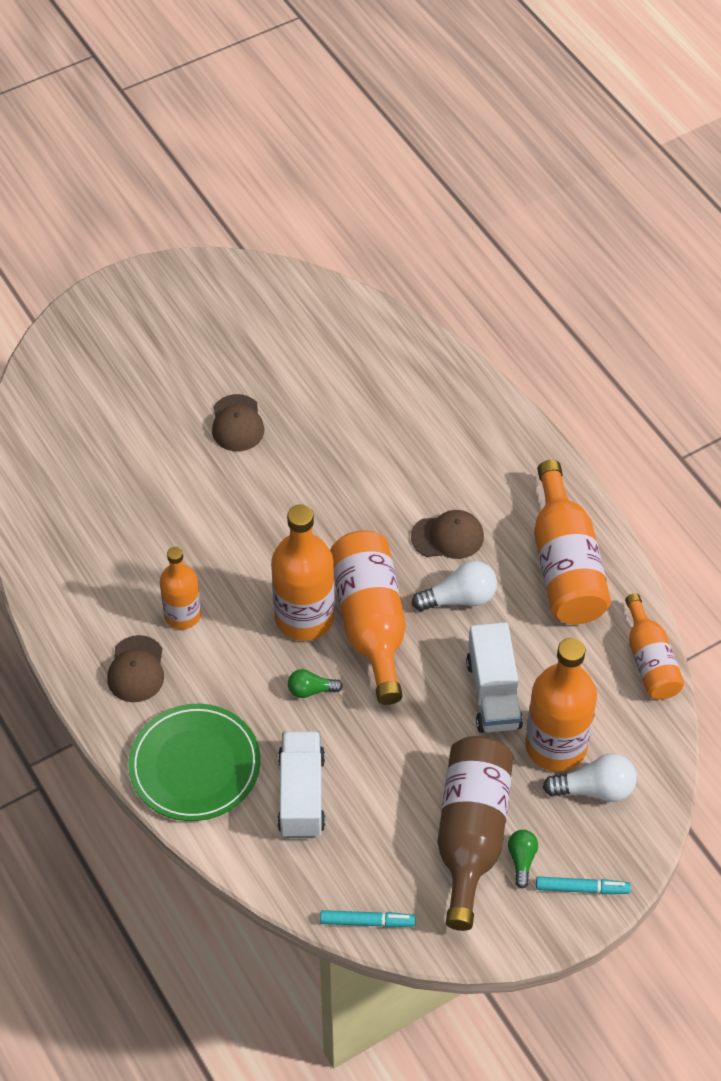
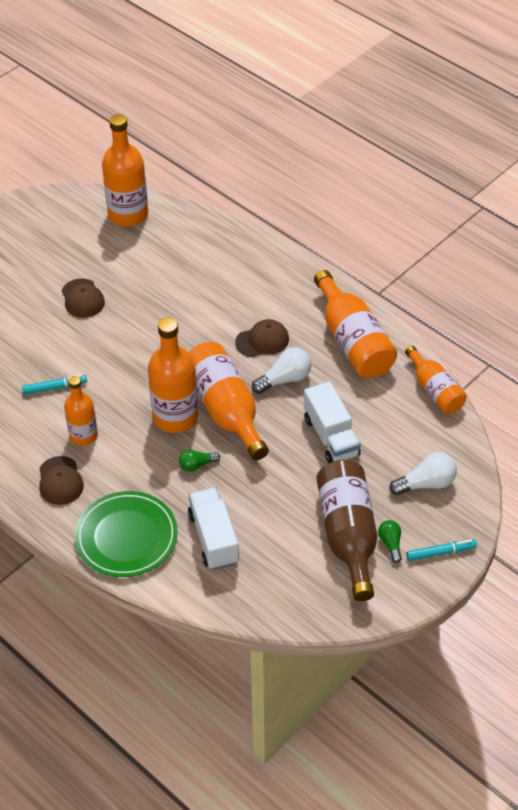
camera: 15 degrees left, 5 degrees down
turquoise marker [320,910,416,927] -> turquoise marker moved to [22,375,87,395]
orange bottle [525,638,597,772] -> orange bottle moved to [102,114,148,227]

